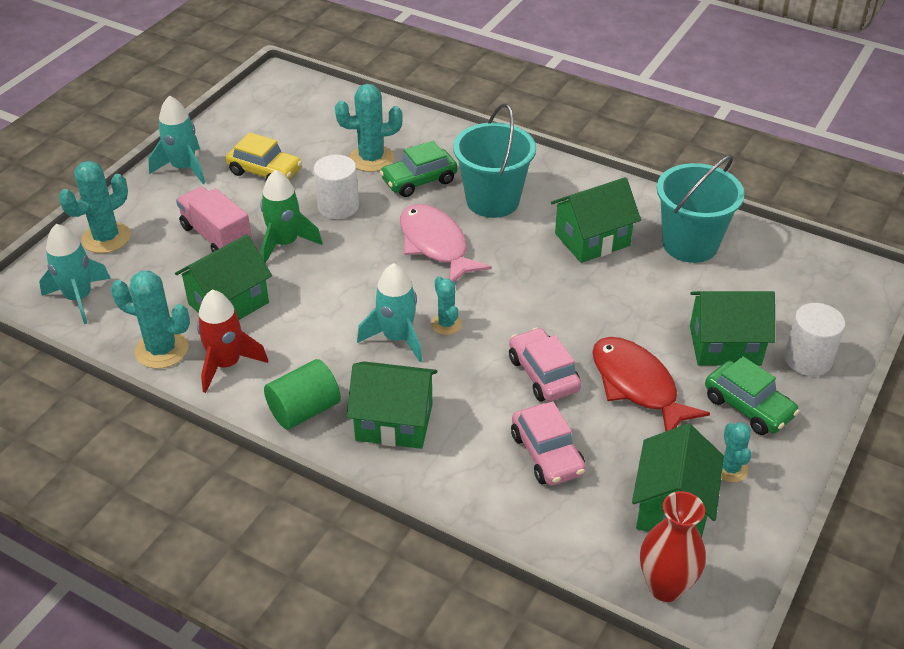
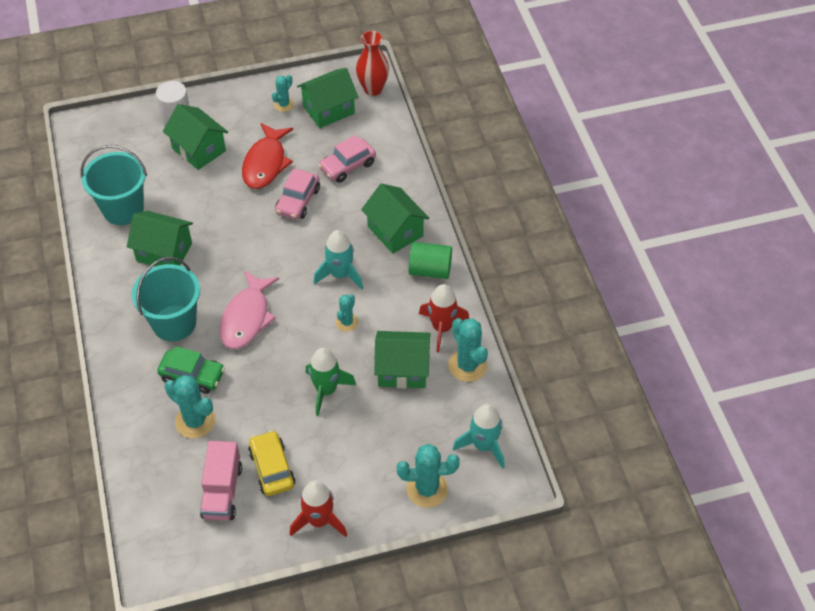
camera: 135 degrees left, 10 degrees up
turquoise rocket [148,96,205,184] -> red rocket [290,481,347,537]
pink truck [176,187,252,252] -> pink truck moved to [200,441,242,520]
white cylinder [314,155,359,219] -> none
turquoise cactus [431,276,462,335] -> turquoise cactus moved to [336,294,358,332]
pink car [511,402,586,486] -> pink car turned 150 degrees counterclockwise [318,135,376,183]
green car [705,356,800,435] -> none

